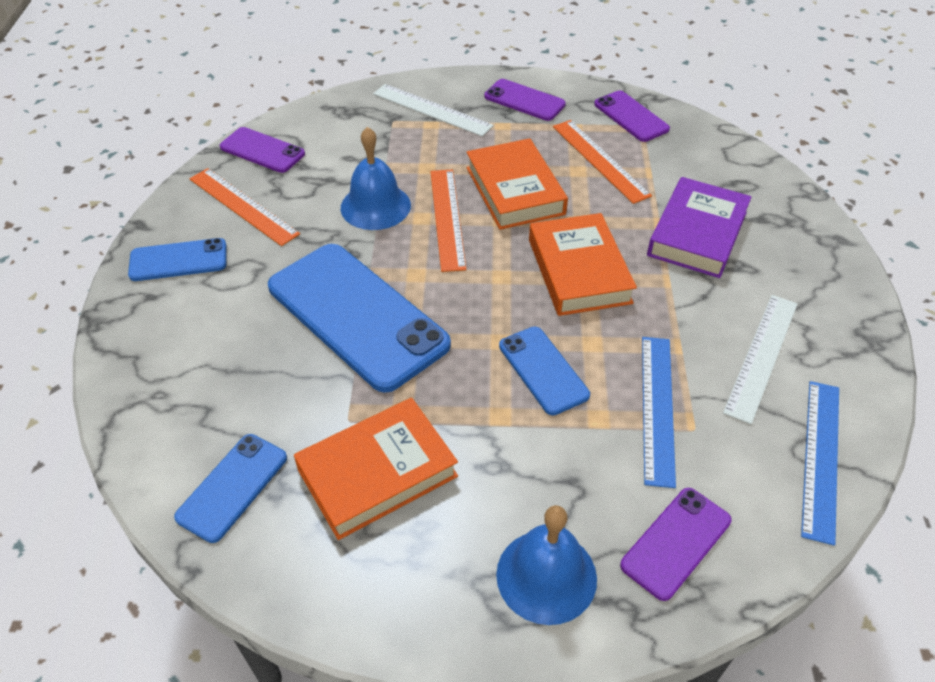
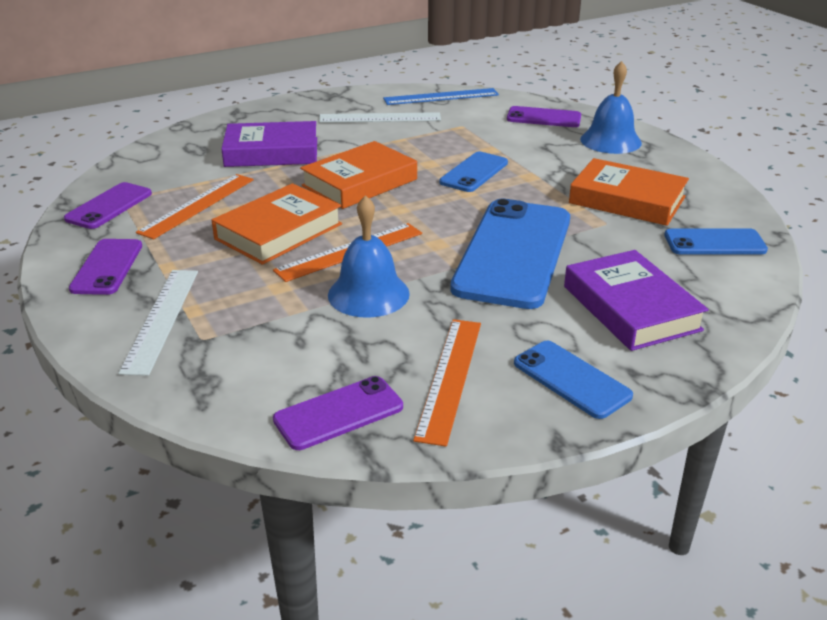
camera: 120 degrees left, 15 degrees down
purple phone [220,127,305,173] -> purple phone turned 60 degrees clockwise [273,376,403,450]
blue ruler [642,337,676,488] -> none
none -> purple book [564,250,709,351]

